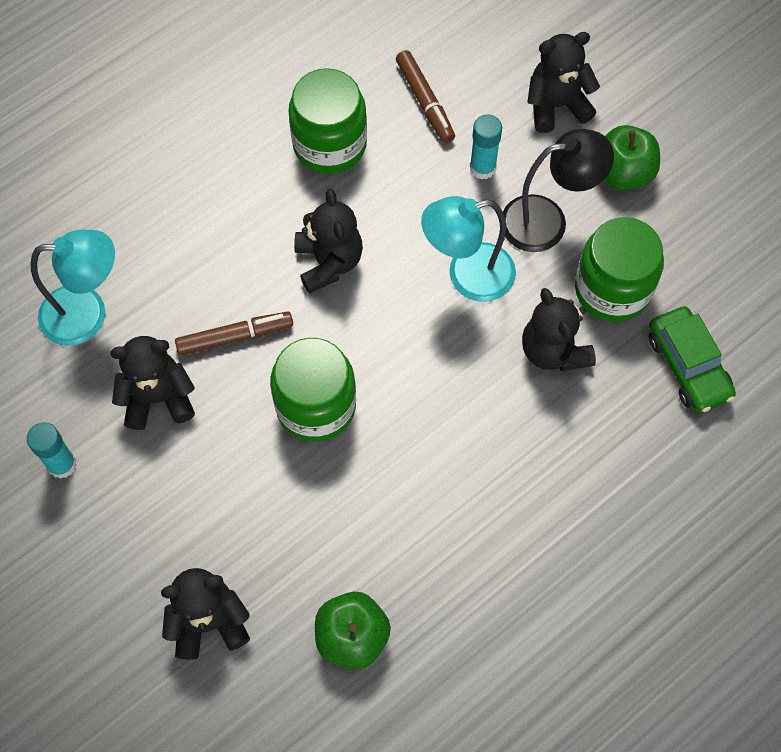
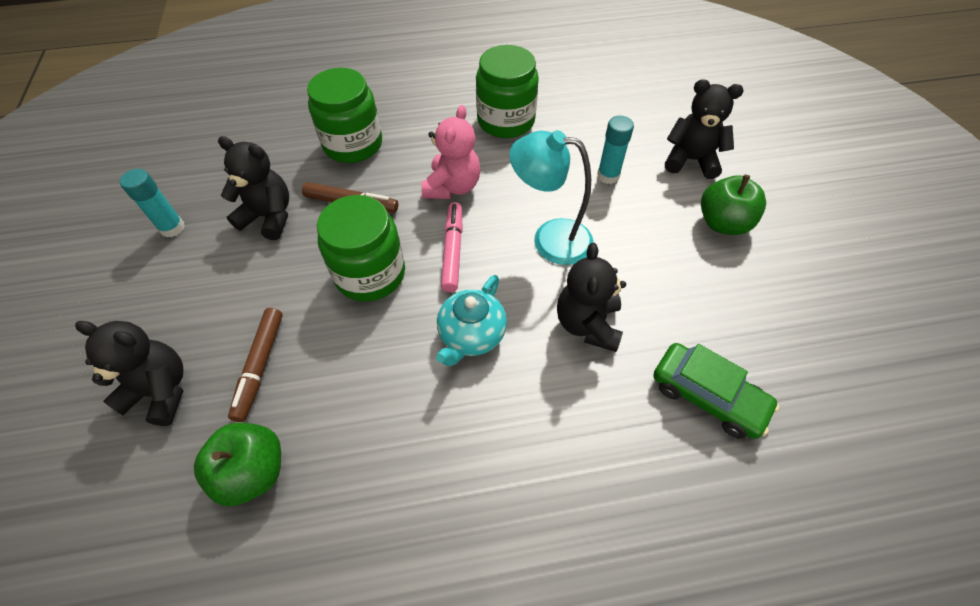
camera: 30 degrees right, 10 degrees down
turquoise lamp [31,230,115,346] -> none
black teddy bear [294,188,363,294] -> pink teddy bear [421,105,481,199]
brown marker [396,50,455,143] -> brown marker moved to [228,308,283,422]
black lamp [503,129,614,252] -> none
green jar [575,217,664,322] -> green jar moved to [307,68,382,163]
green car [649,306,736,413] -> green car turned 60 degrees counterclockwise [653,343,779,439]
none -> turquoise teapot [436,275,507,366]
none -> pink marker [441,202,463,292]

